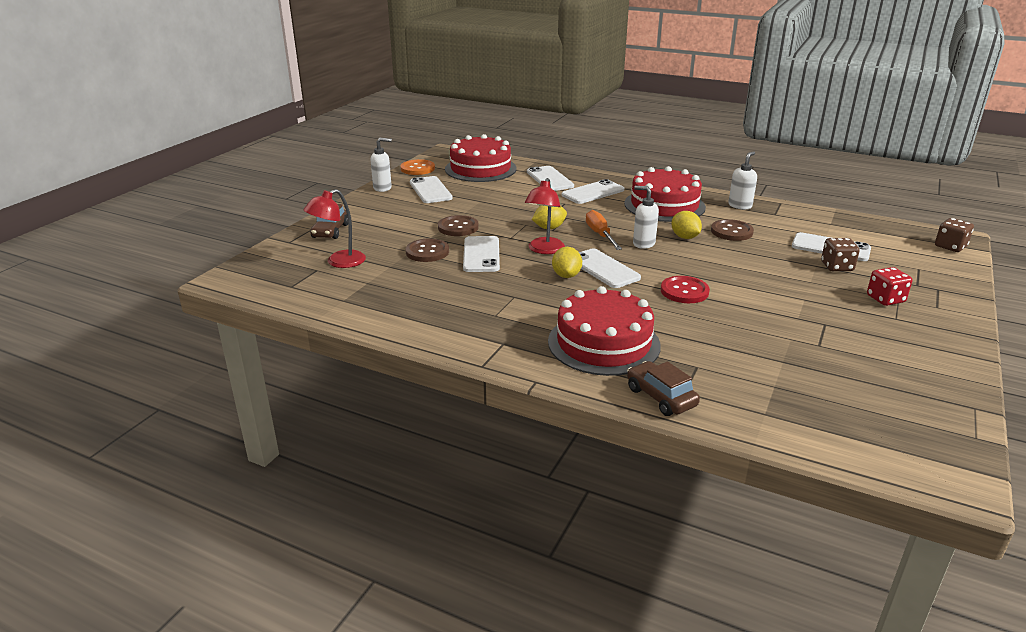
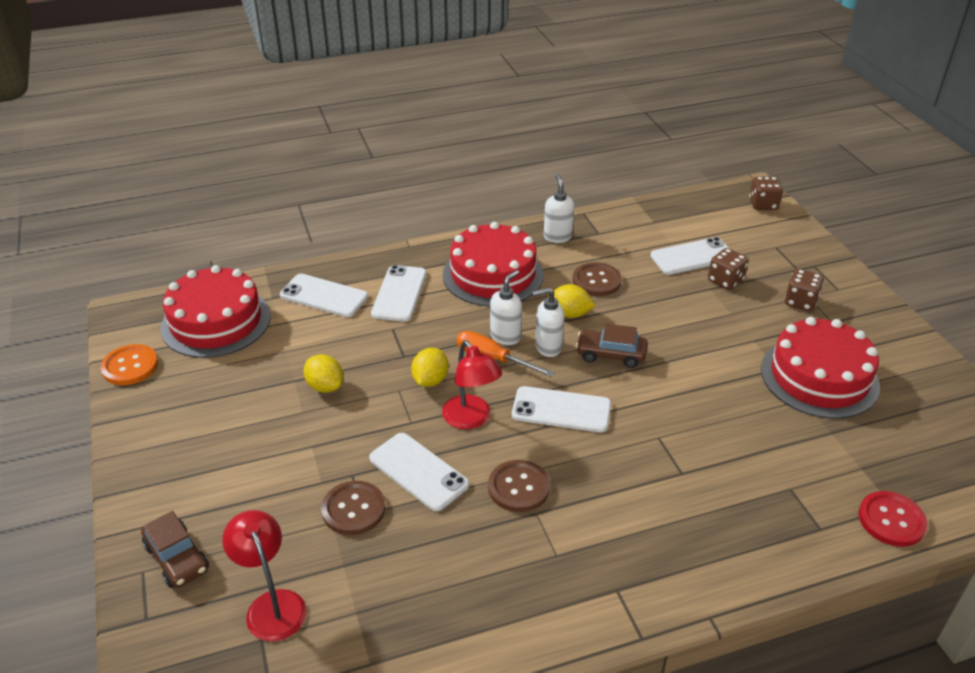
camera: 45 degrees left, 10 degrees up
red lamp [304,189,366,268] -> red lamp turned 150 degrees clockwise [223,510,307,641]
white soap dispenser [371,138,392,192] -> white soap dispenser moved to [490,270,522,345]
white phone [410,176,453,203] -> none
brown button [438,215,479,236] -> brown button moved to [488,460,550,512]
red cake [548,286,661,376] -> red cake moved to [761,317,880,419]
yellow lemon [552,247,582,278] -> yellow lemon moved to [304,354,343,393]
brown car [627,361,700,416] -> brown car moved to [576,324,647,368]
red button [661,276,710,303] -> red button moved to [859,491,928,547]
red dice [867,267,912,306] -> brown dice [785,269,824,311]

